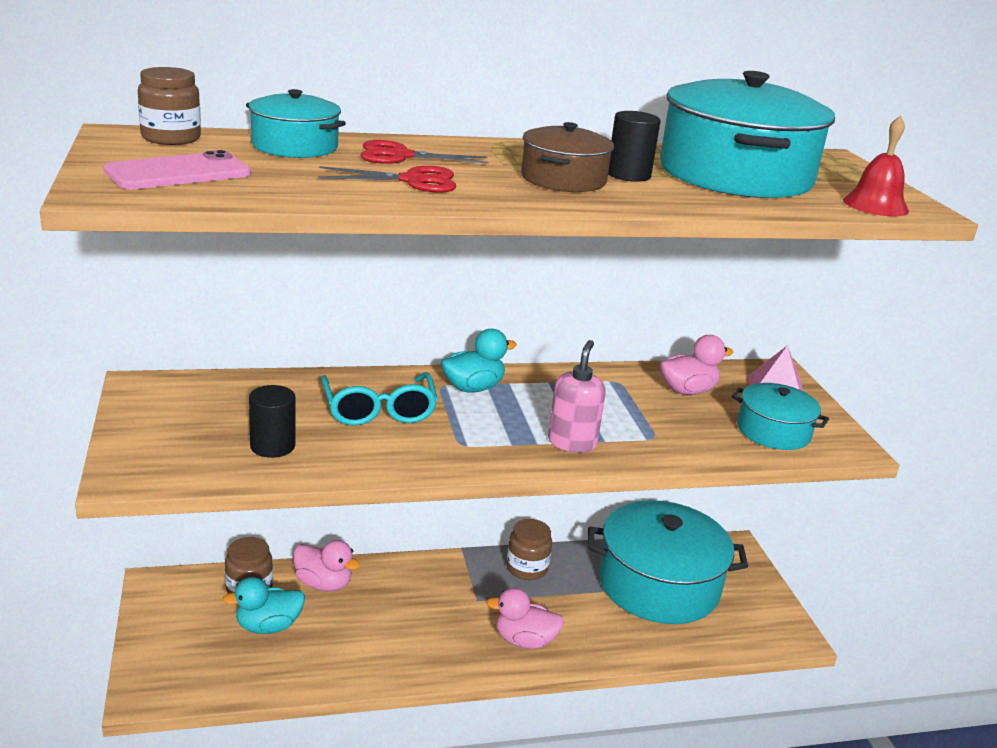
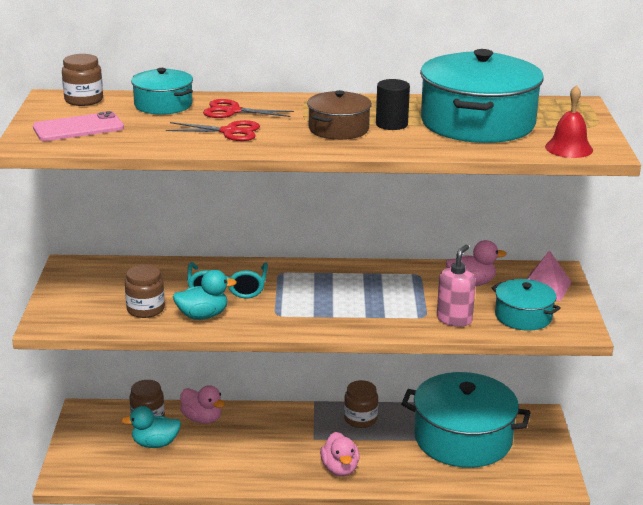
camera: 15 degrees right, 0 degrees up
black cylinder [249,385,295,458] -> brown jar [125,265,165,318]
turquoise duck [441,329,517,392] -> turquoise duck moved to [173,270,237,320]
pink duck [486,588,564,649] -> pink duck turned 120 degrees counterclockwise [320,432,360,476]
pink soap dispenser [548,340,606,453] -> pink soap dispenser moved to [437,245,476,327]

